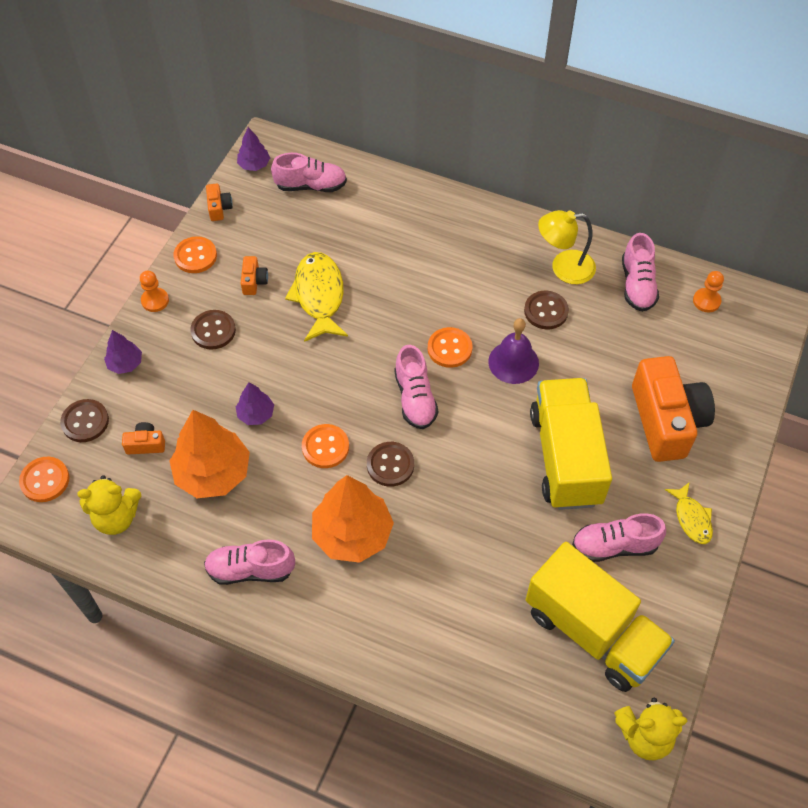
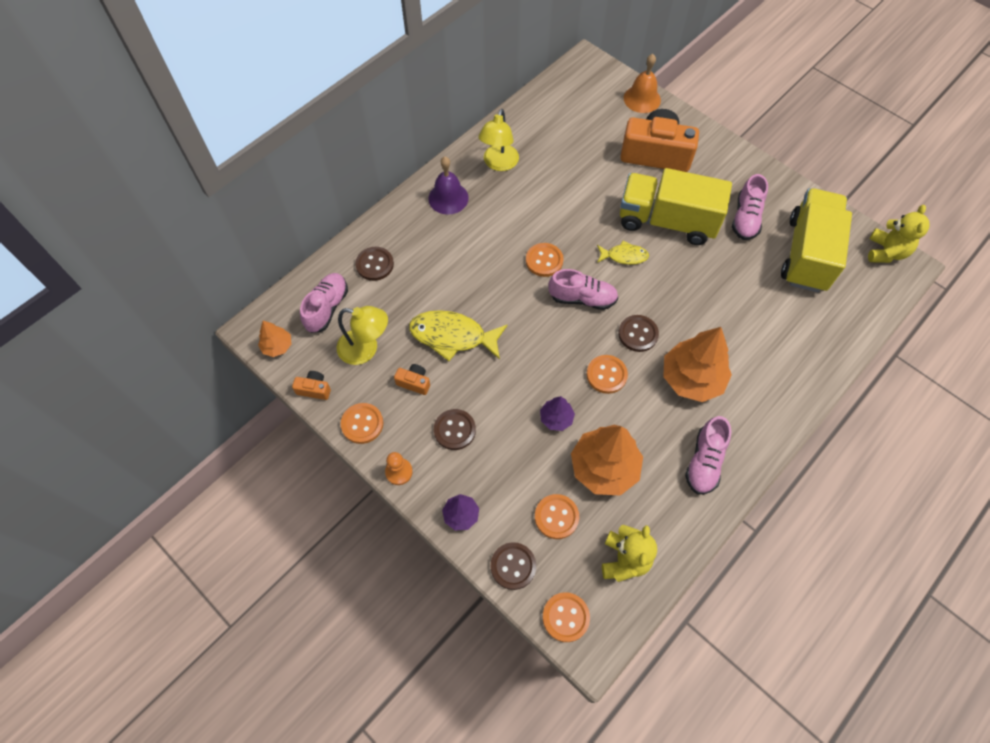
camera: 70 degrees left, 5 degrees up
orange camera [122,422,165,454] -> orange button [535,494,579,539]
purple tree [237,127,270,171] -> orange tree [258,321,292,357]
purple bell [488,318,539,384] -> purple bell moved to [428,157,469,214]
brown button [524,291,569,329] -> brown button moved to [355,247,394,281]
yellow truck [526,542,675,692] -> yellow truck turned 45 degrees counterclockwise [781,188,852,292]
pink shoe [622,233,659,312] -> none
yellow fish [665,482,713,544] -> yellow fish moved to [597,241,649,265]
orange pawn [693,271,724,312] -> none
none -> yellow lamp [337,306,388,365]
none -> orange bell [624,54,661,113]

